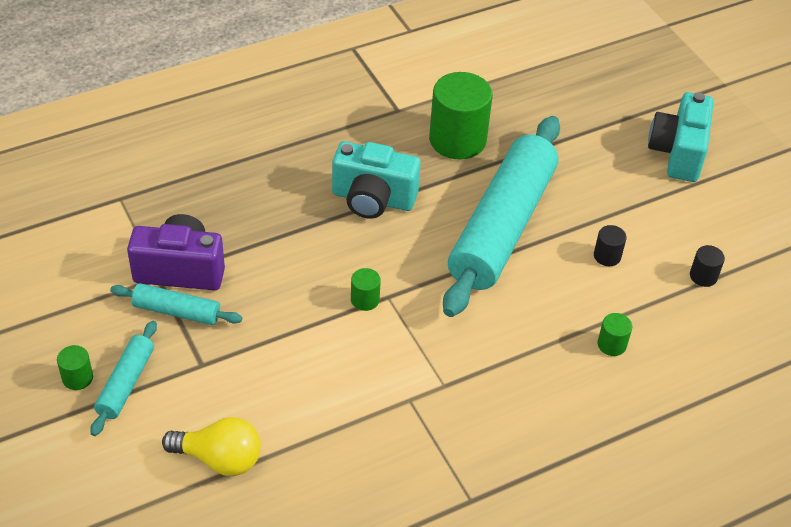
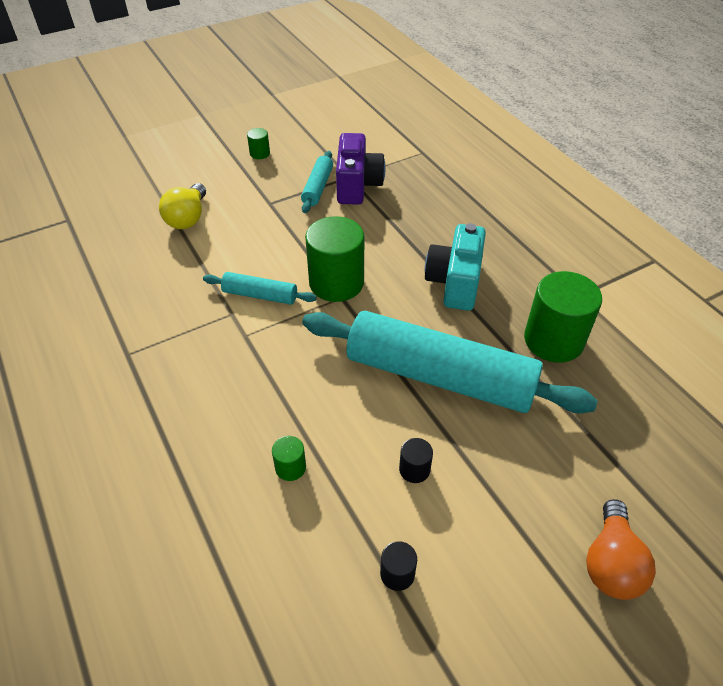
camera: 90 degrees right, 0 degrees up
turquoise rolling pin [90,321,157,436] -> turquoise rolling pin moved to [203,272,317,305]
green cylinder [351,268,381,311] -> green cylinder [305,216,364,302], size x2.23
turquoise camera [648,92,714,182] -> orange light bulb [586,499,656,600]

